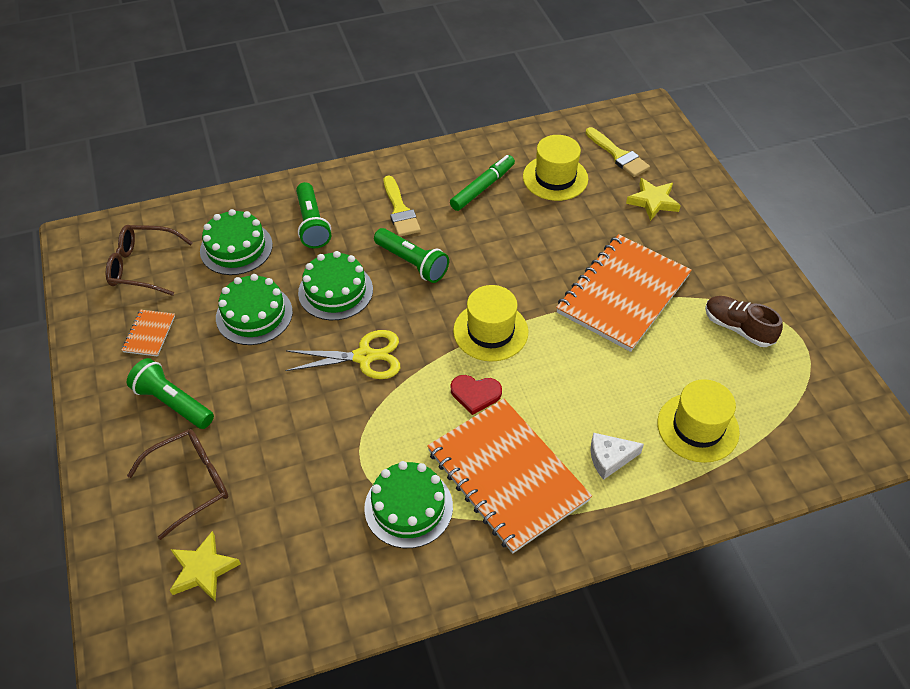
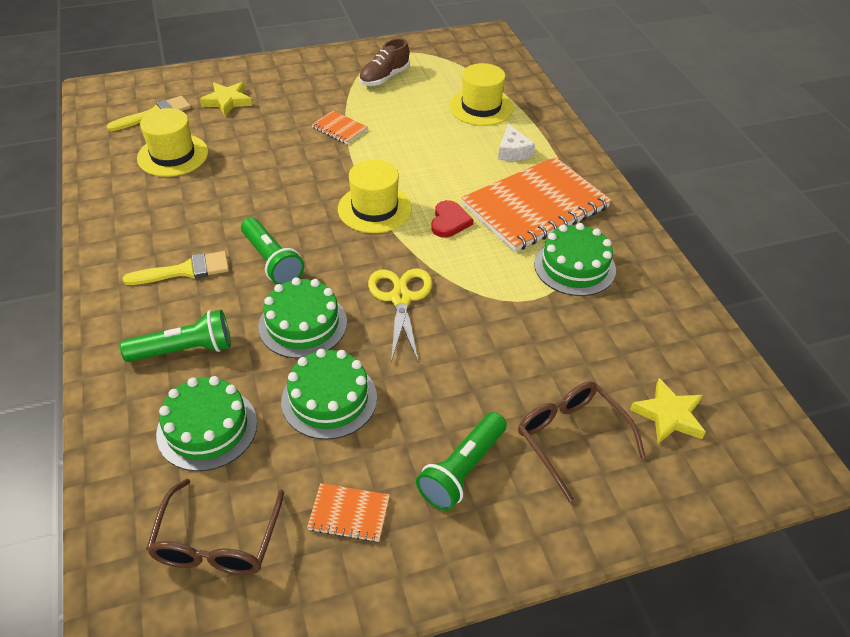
camera: 90 degrees left, 5 degrees down
green flashlight [374,228,449,283] -> green flashlight turned 105 degrees clockwise [241,218,304,285]
green marker [450,155,515,211] -> none
orange notebook [556,234,692,352] -> orange notebook [312,111,367,144], size x0.42

